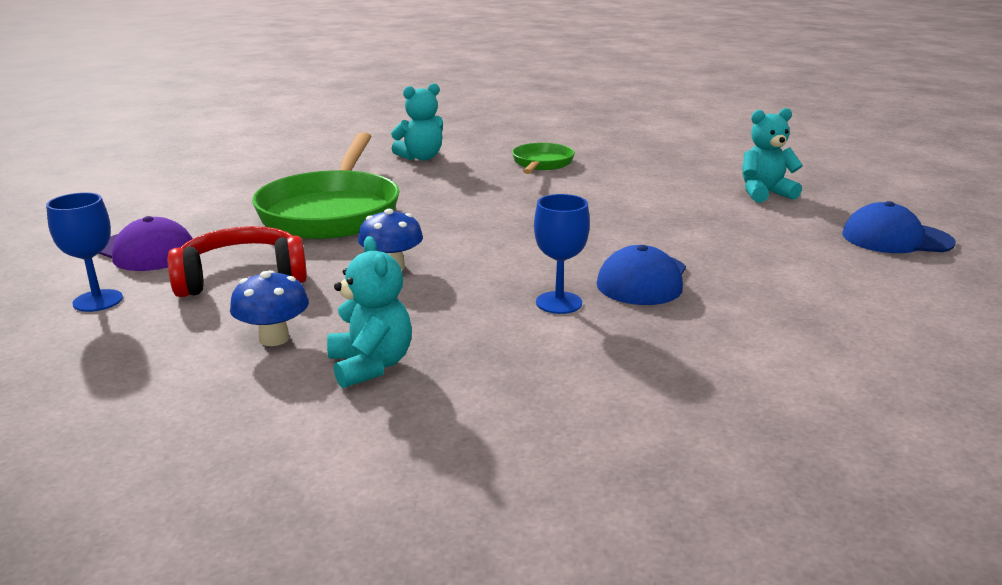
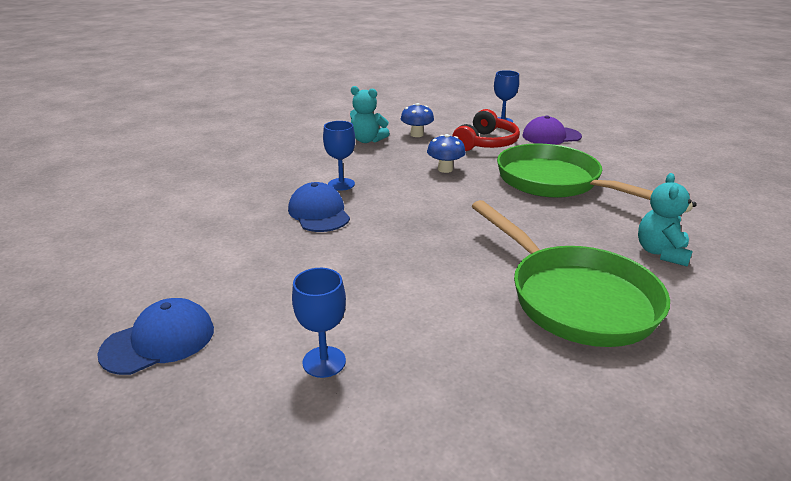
camera: 135 degrees right, 5 degrees up
green pan [512,143,575,174] -> green pan [472,200,670,347], size x1.92
turquoise teddy bear [742,108,803,203] -> blue goblet [292,268,346,378]

